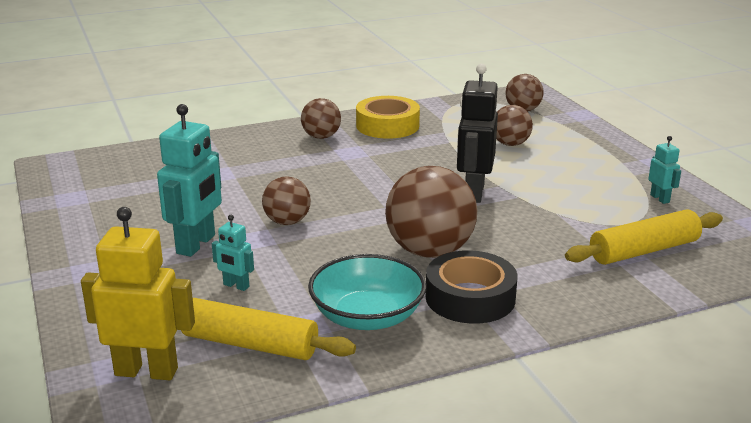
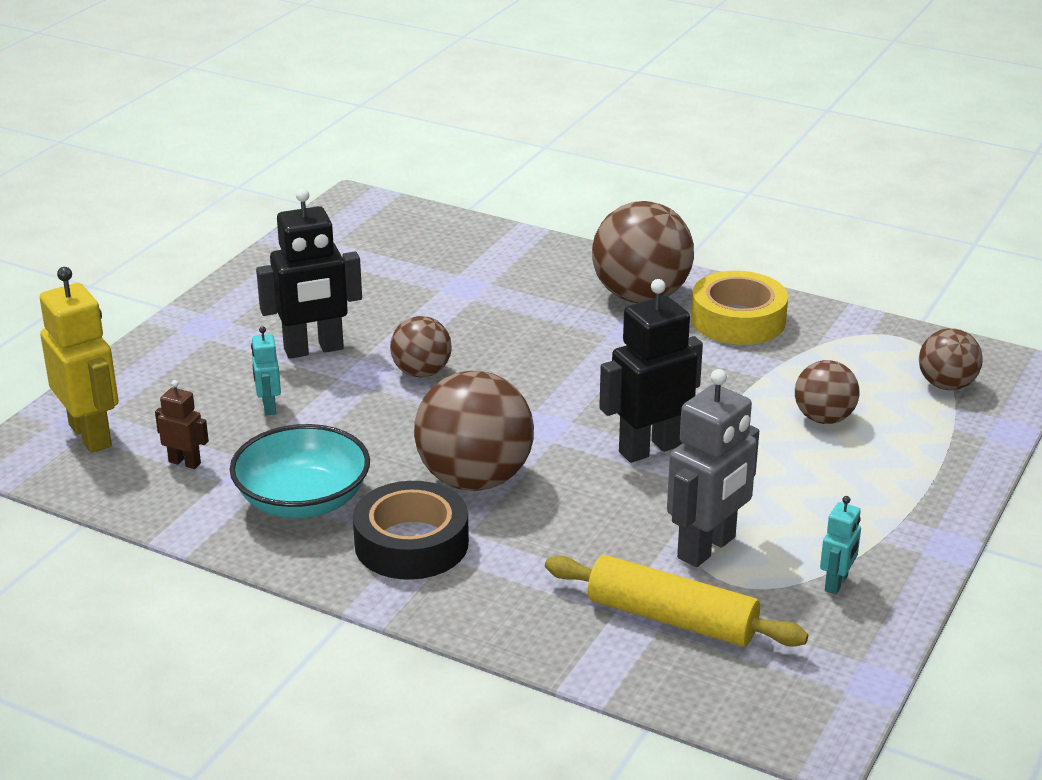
camera: 50 degrees right, 5 degrees up
turquoise robot [157,104,222,257] -> black robot [256,188,362,359]
yellow rolling pin [181,298,356,360] -> brown robot [155,380,209,469]
brown ball [301,98,341,139] -> brown ball [592,201,694,303], size x1.77
none -> grey robot [667,369,759,567]

